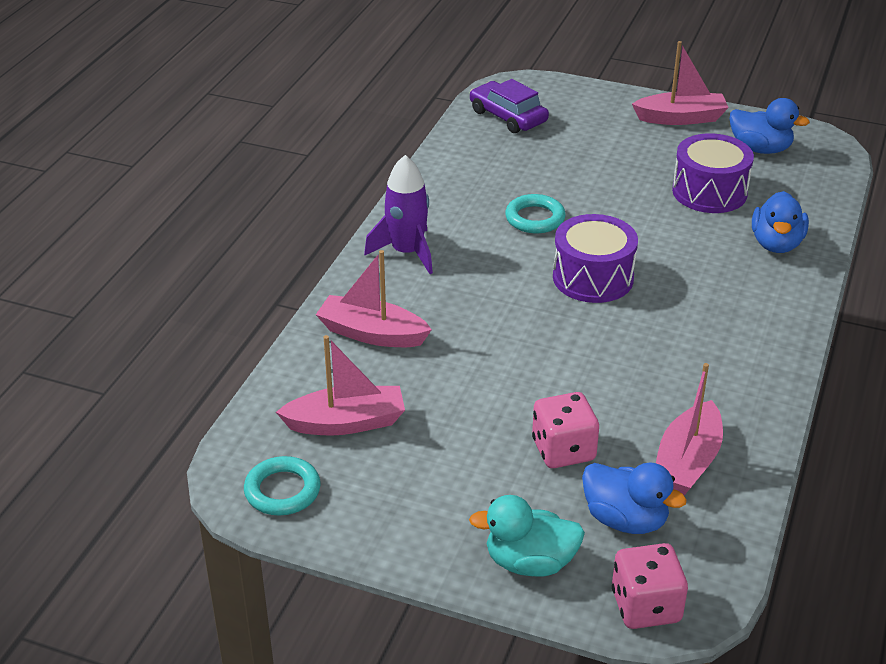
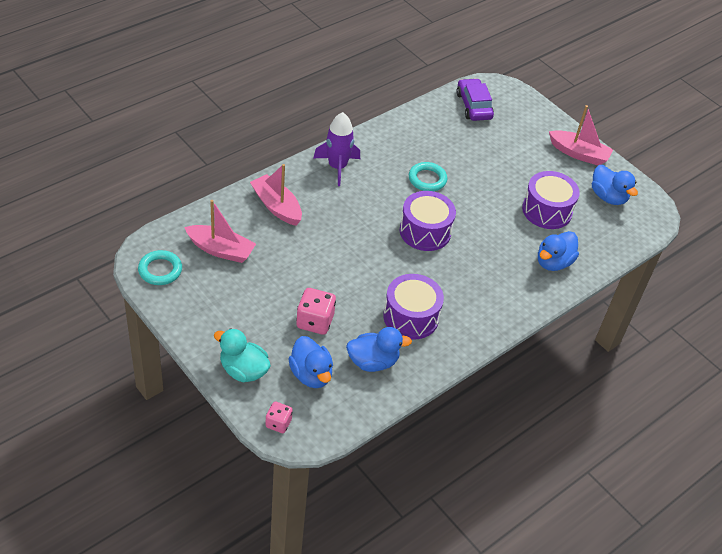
camera: 25 degrees right, 10 degrees up
pink dice [612,543,688,629] -> pink dice [266,402,293,433], size x0.61
pink boat [656,363,723,495] -> blue duck [346,327,412,372]
none -> purple drum [383,274,444,340]

